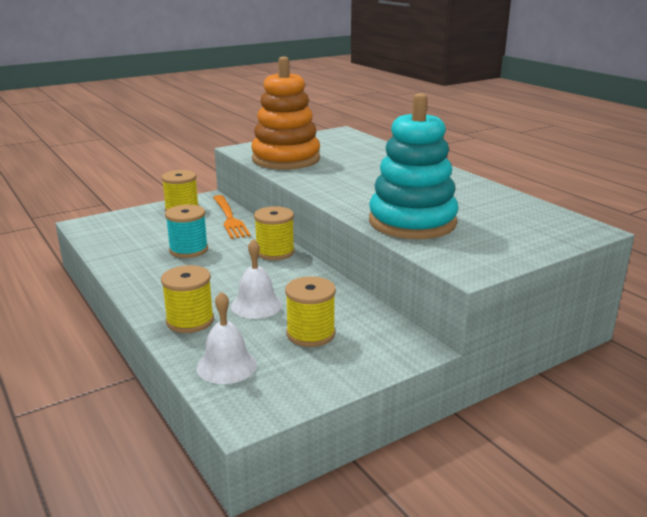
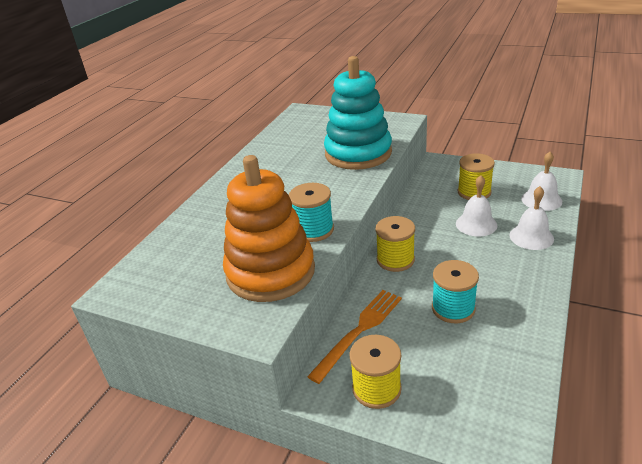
camera: 120 degrees left, 10 degrees up
yellow spool [161,265,214,333] -> white bell [510,186,554,250]
none -> turquoise spool [289,183,334,242]

